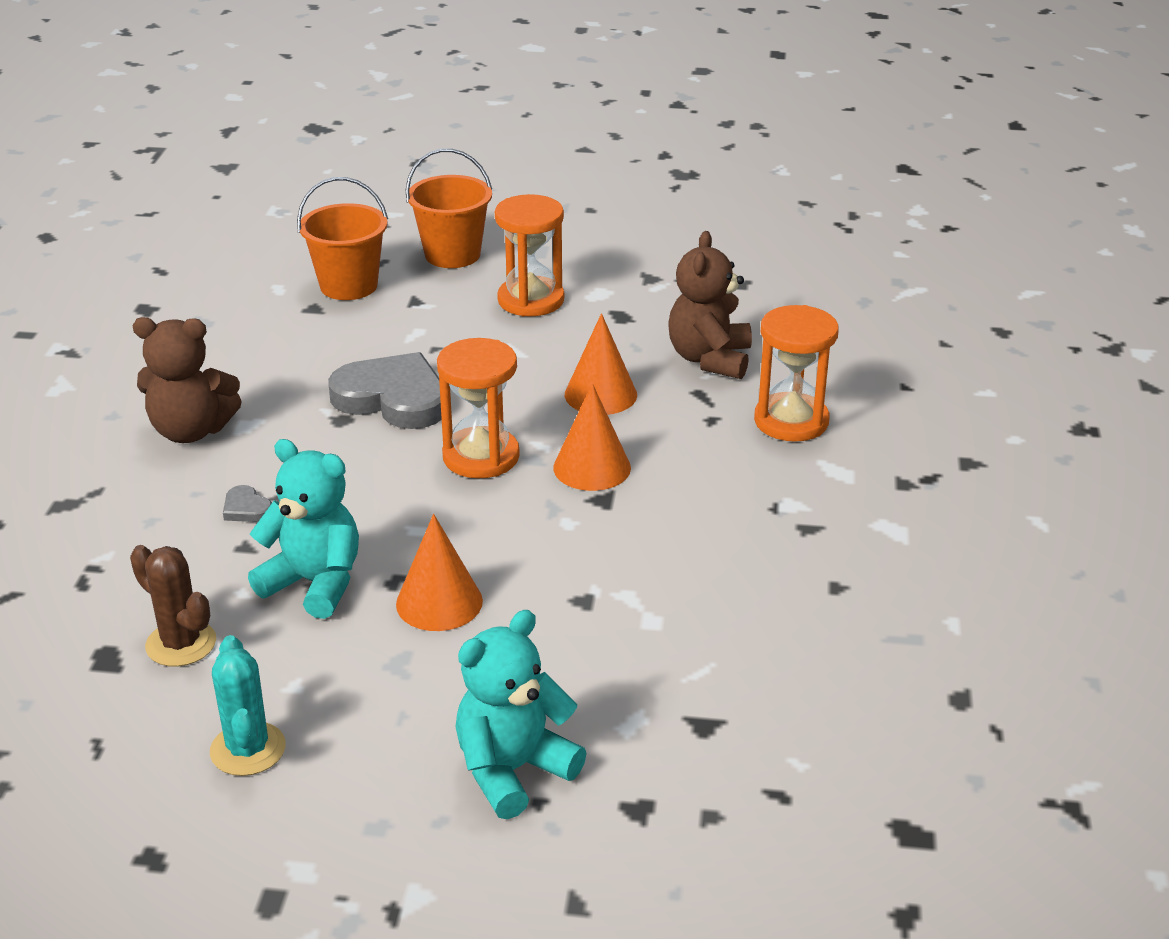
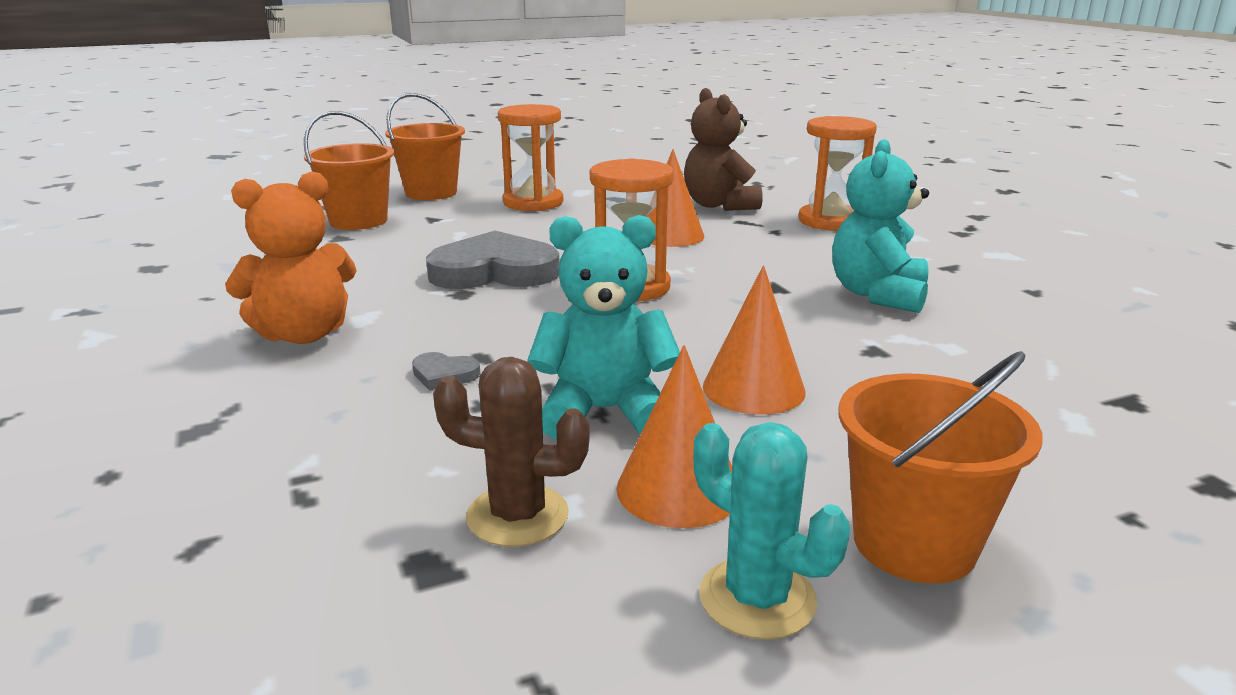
camera: 30 degrees left, 10 degrees down
brown teddy bear [133,317,242,443] -> orange teddy bear [225,172,357,344]
turquoise teddy bear [456,610,587,819] -> turquoise teddy bear moved to [832,139,929,313]
orange cone [553,383,631,491] -> orange cone moved to [616,345,732,528]
none -> orange bucket [838,351,1043,584]

